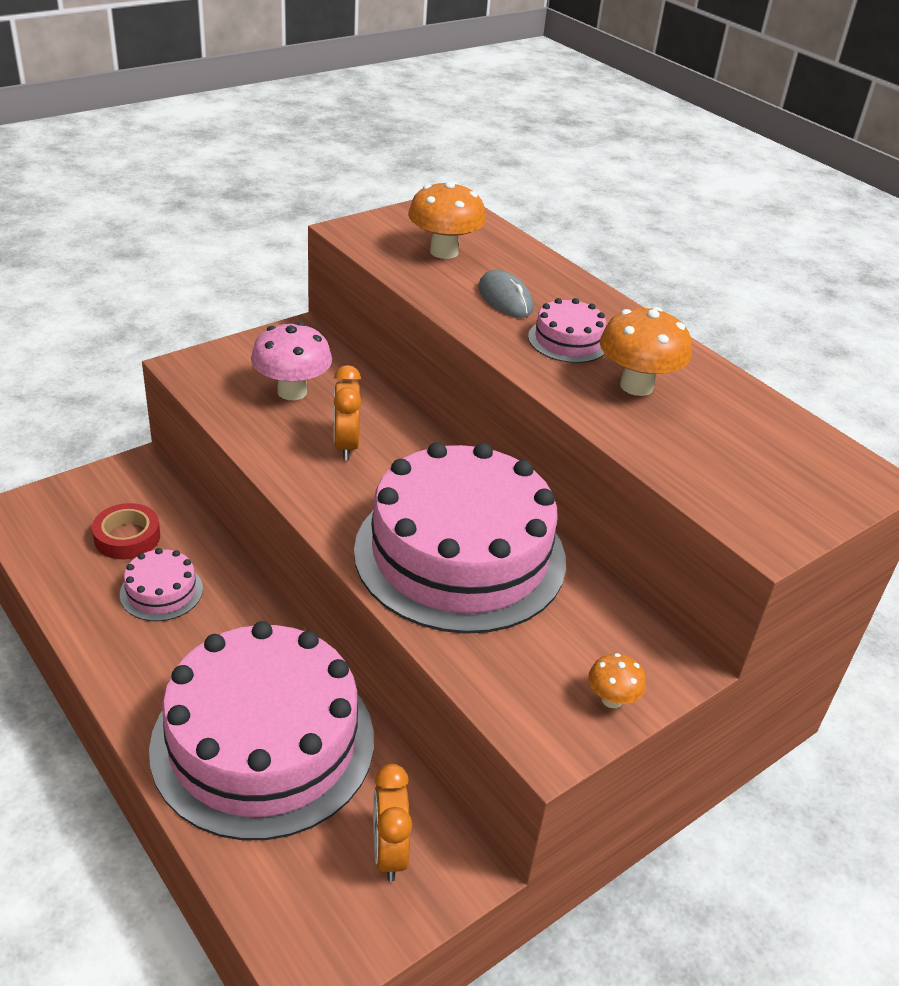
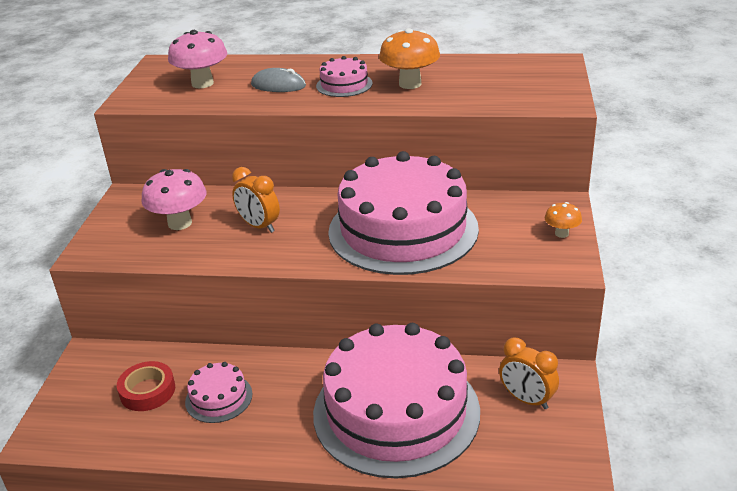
camera: 40 degrees left, 5 degrees down
orange mushroom [408,181,486,259] -> pink mushroom [168,30,227,88]

